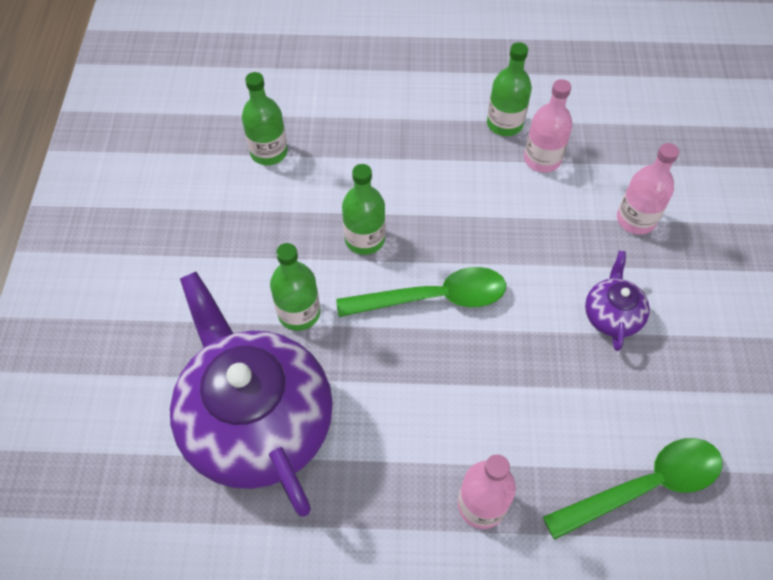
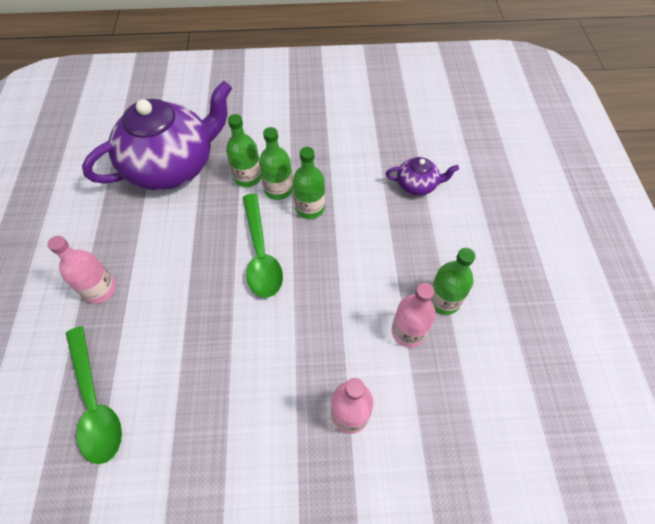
camera: 85 degrees right, 0 degrees up
green bottle [242,72,288,165] -> green bottle moved to [259,127,293,200]
purple teapot [585,251,650,351] -> purple teapot moved to [386,157,459,196]

